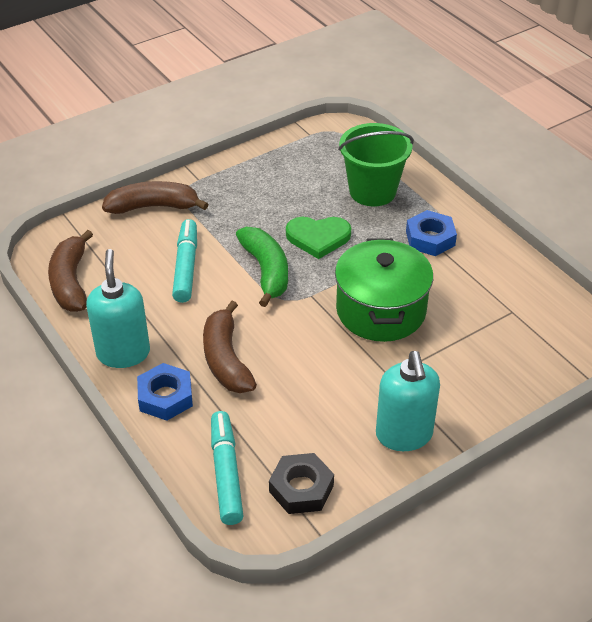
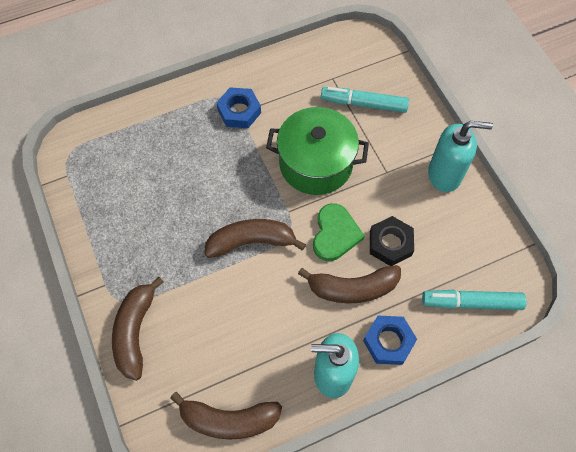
camera: 80 degrees left, 20 degrees up
turquoise marker [172,219,197,303] -> turquoise marker moved to [321,87,409,113]
green banana [236,227,288,307] -> brown banana [204,219,306,258]
black nut [269,453,334,514] -> black nut moved to [370,216,414,266]
green heart [286,217,351,259] -> green heart moved to [313,203,365,261]
green bucket [338,123,414,207] -> none

